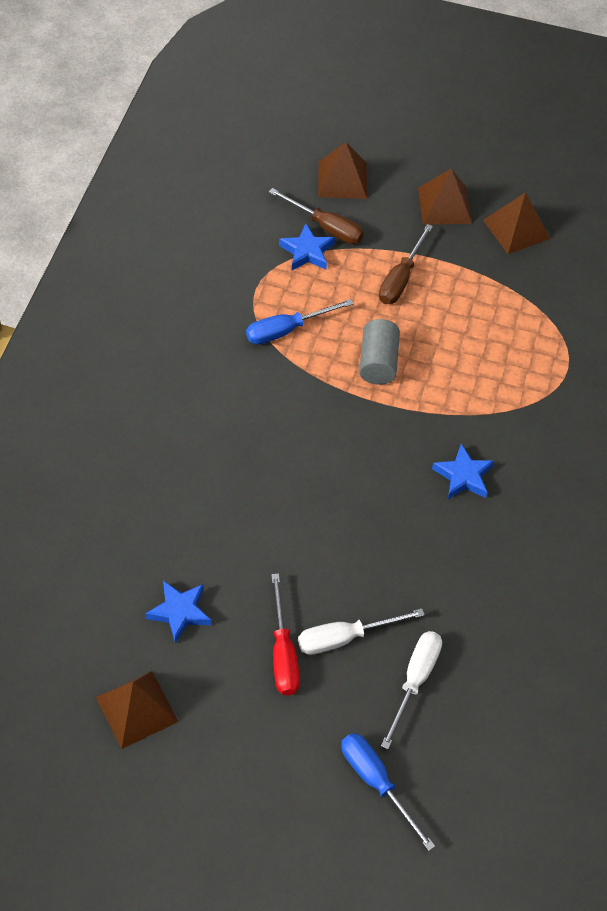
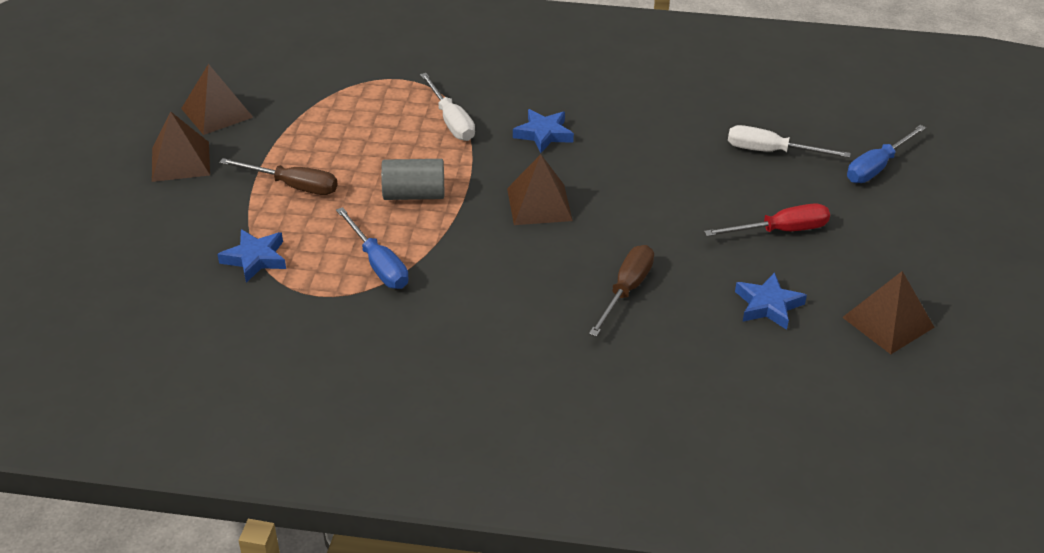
camera: 95 degrees left, 15 degrees down
brown screwdriver [269,188,364,244] -> brown screwdriver moved to [589,245,654,337]
white screwdriver [298,609,425,655] -> white screwdriver moved to [420,73,475,141]
brown pyramid [318,142,367,199] -> brown pyramid moved to [507,154,573,225]

